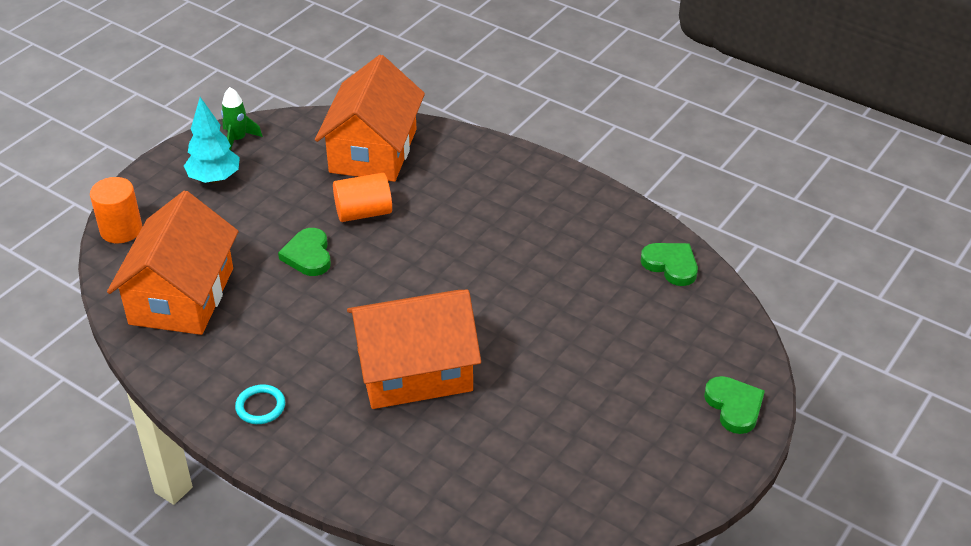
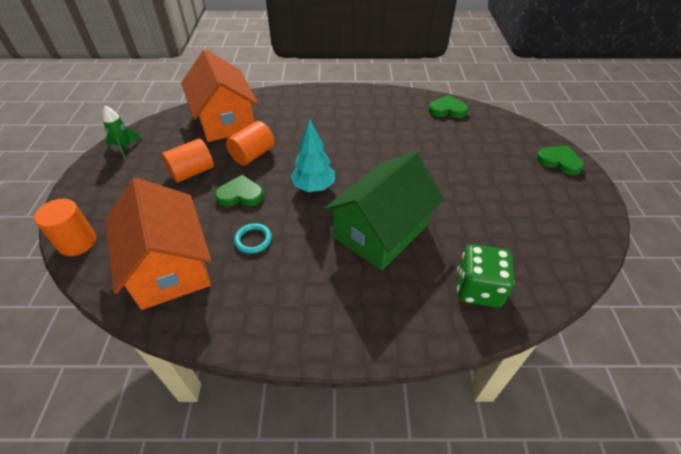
camera: 35 degrees left, 5 degrees up
turquoise tree [184,97,240,183] -> turquoise tree moved to [291,119,335,192]
turquoise ring [235,384,285,424] -> turquoise ring moved to [234,223,272,254]
green heart [278,228,331,276] -> green heart turned 135 degrees clockwise [215,175,264,207]
orange house [347,290,481,409] -> green house [324,151,444,270]
none -> orange cylinder [162,139,214,183]
none -> green dice [457,244,515,307]

